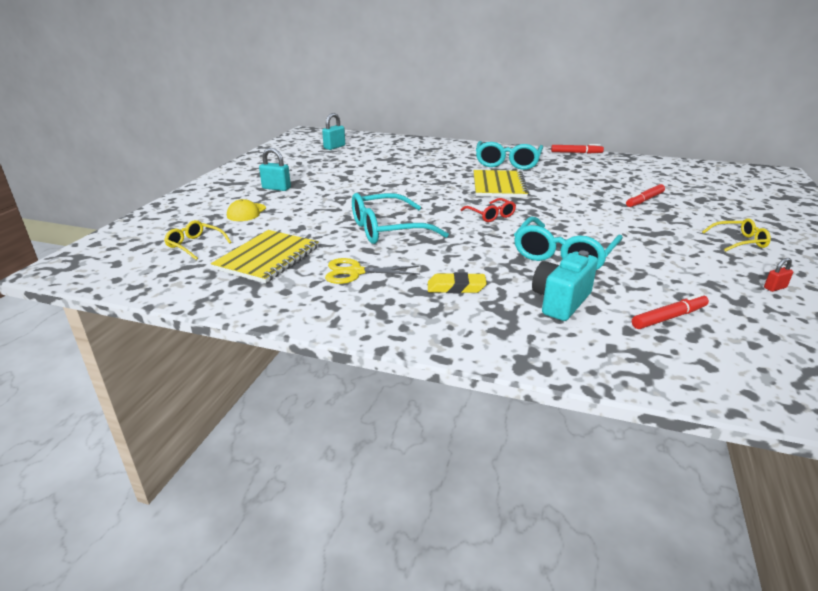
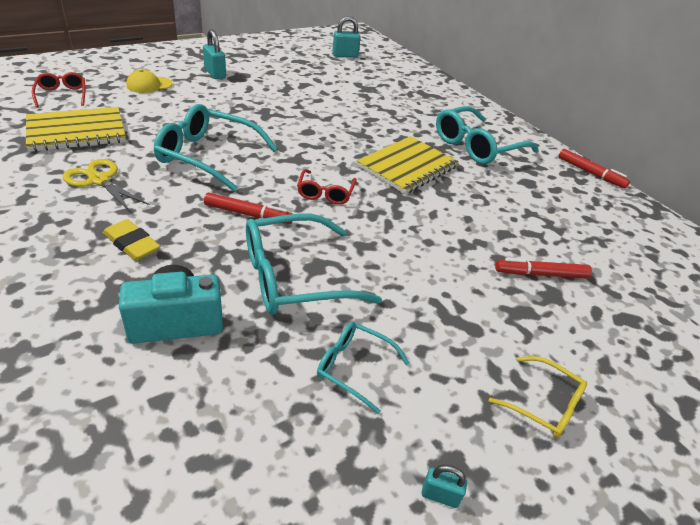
camera: 35 degrees right, 10 degrees up
yellow glasses [164,220,232,260] -> red glasses [32,72,85,107]
red marker [632,293,709,329] -> red marker moved to [204,192,293,224]
red padlock [764,258,793,292] -> turquoise padlock [422,465,467,508]
none -> turquoise glasses [317,322,409,414]

